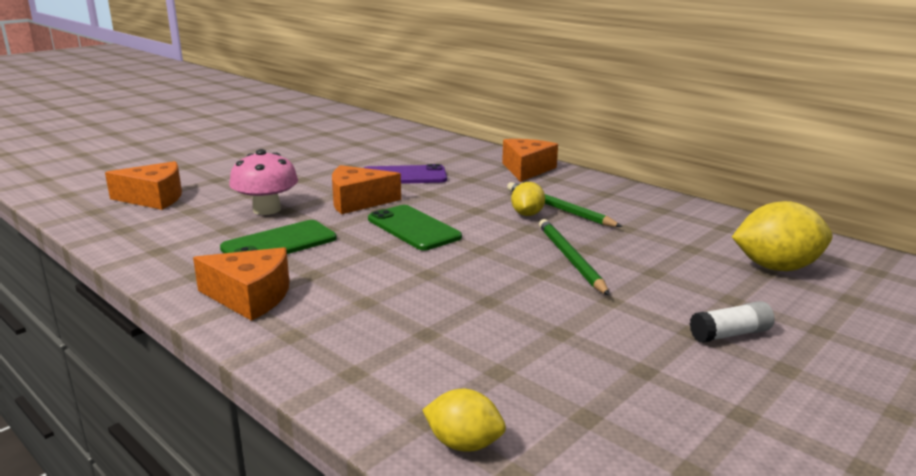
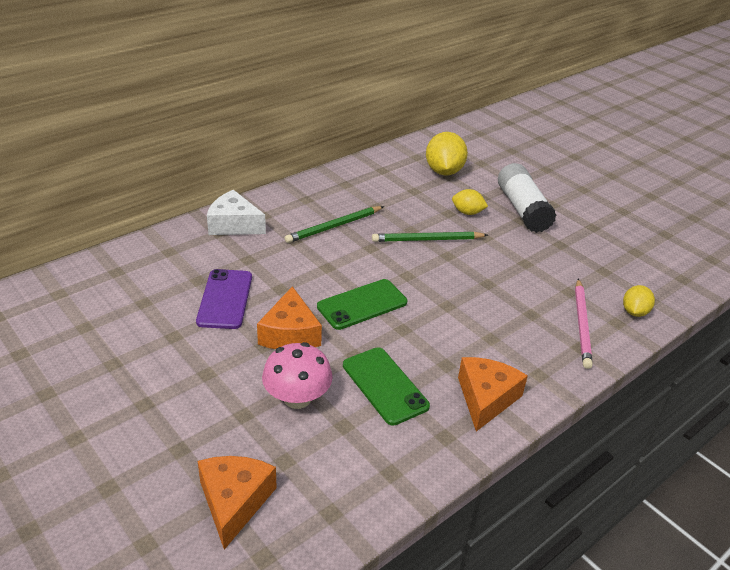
camera: 85 degrees left, 15 degrees up
orange cheese [502,139,558,182] -> white cheese [207,190,266,235]
yellow lemon [511,182,545,216] -> yellow lemon moved to [452,189,488,215]
white glue stick [690,301,775,343] -> white glue stick [498,163,556,233], size x1.95
none -> pink pencil [575,279,593,369]

